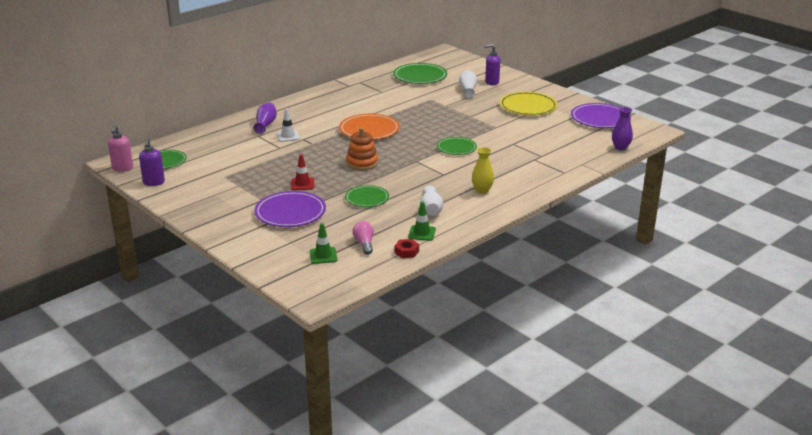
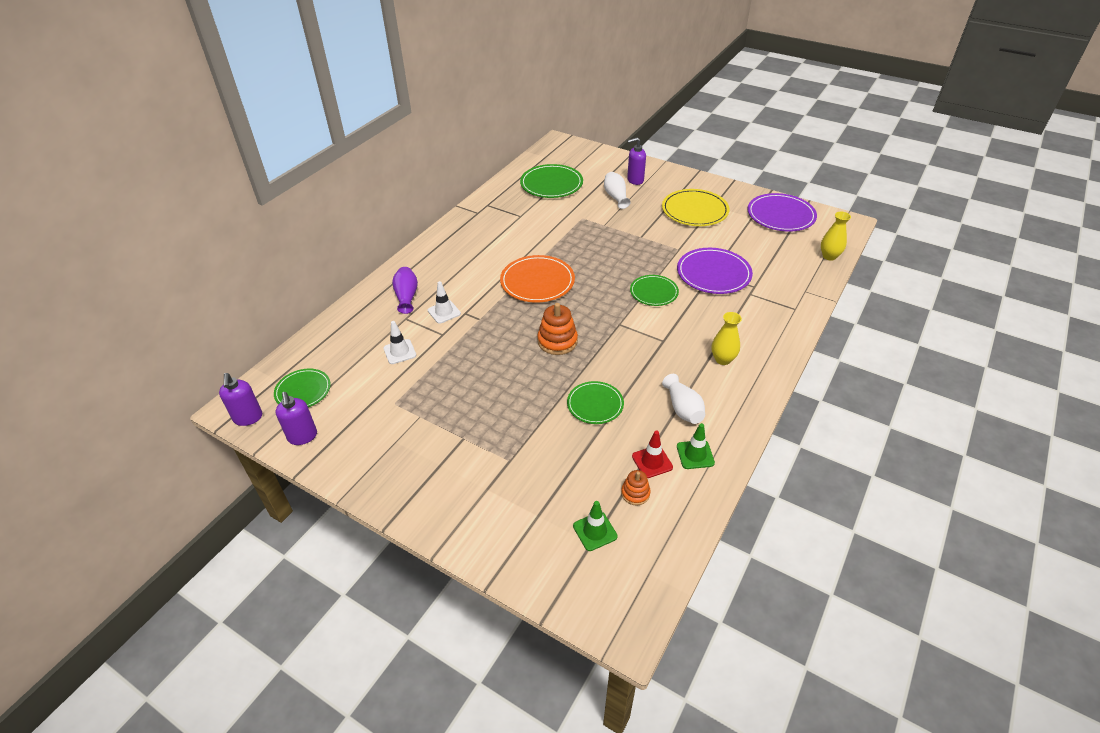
camera: 15 degrees left, 15 degrees up
pink soap dispenser [108,125,133,172] -> purple soap dispenser [219,373,262,426]
purple plate [254,191,326,227] -> purple plate moved to [677,248,753,294]
red traffic cone [291,154,314,190] -> red traffic cone moved to [632,431,673,478]
pink light bulb [352,221,374,255] -> orange stacking toy [621,470,650,505]
red nut [394,239,419,258] -> none
purple vase [612,107,633,150] -> yellow vase [821,211,851,261]
none -> white traffic cone [384,321,416,364]

